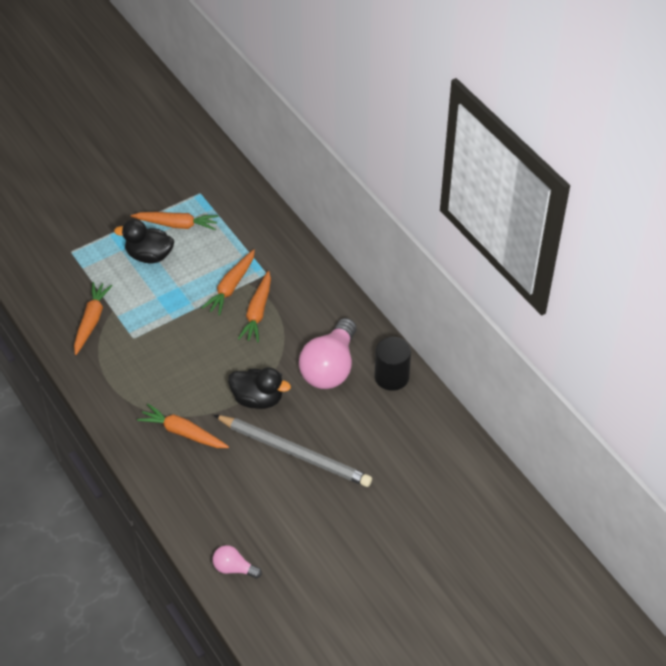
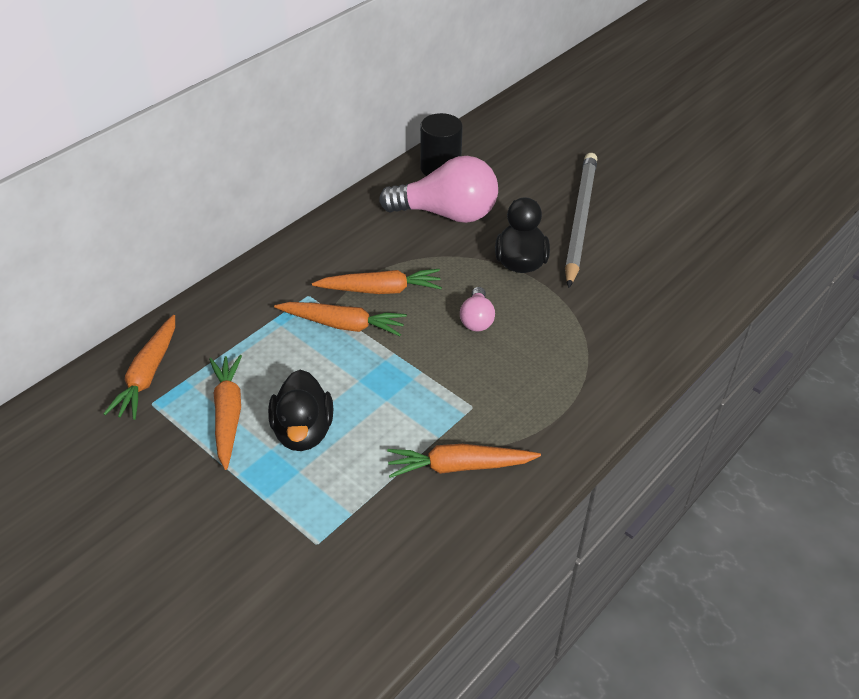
camera: 105 degrees left, 5 degrees down
orange carrot [137,404,229,448] -> orange carrot moved to [103,315,175,420]
pink light bulb [213,545,262,579] -> pink light bulb moved to [460,287,495,331]

